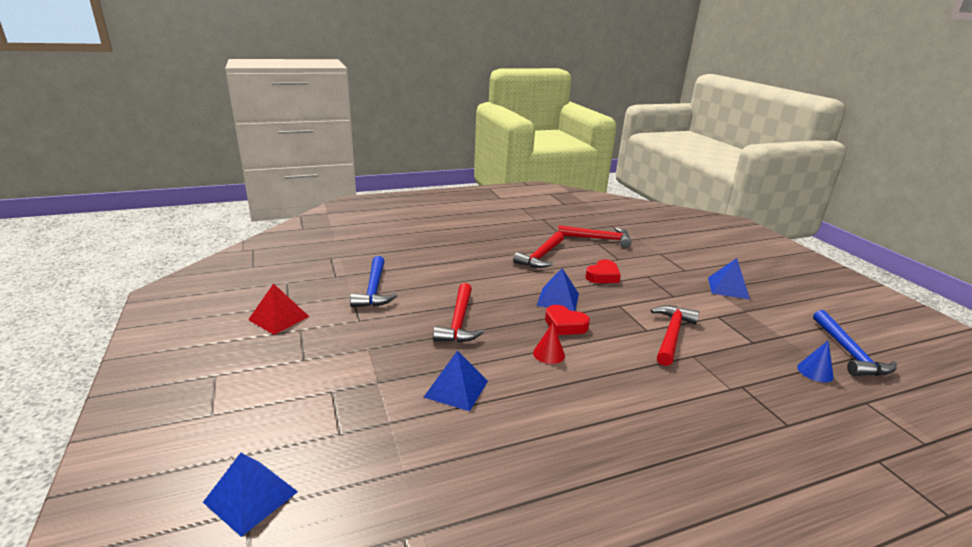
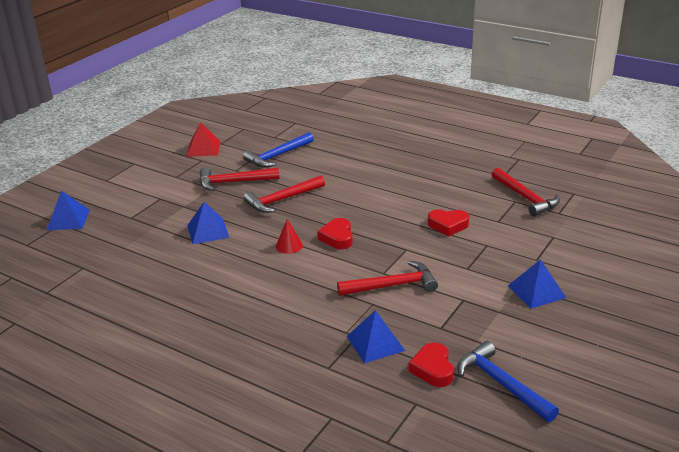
camera: 55 degrees right, 5 degrees up
red hammer [513,232,564,268] -> red hammer moved to [200,168,279,191]
blue pyramid [537,268,579,311] -> blue pyramid moved to [347,310,405,364]
blue cone [797,340,834,382] -> red heart [409,342,454,387]
blue hammer [813,310,897,376] -> blue hammer turned 90 degrees clockwise [457,341,559,422]

